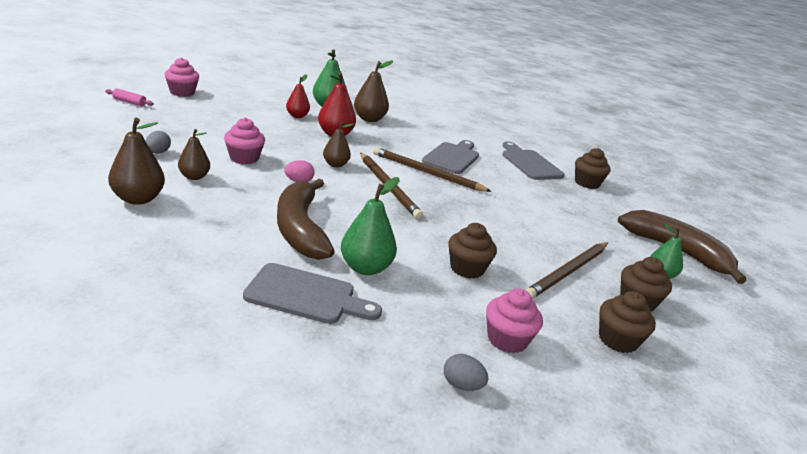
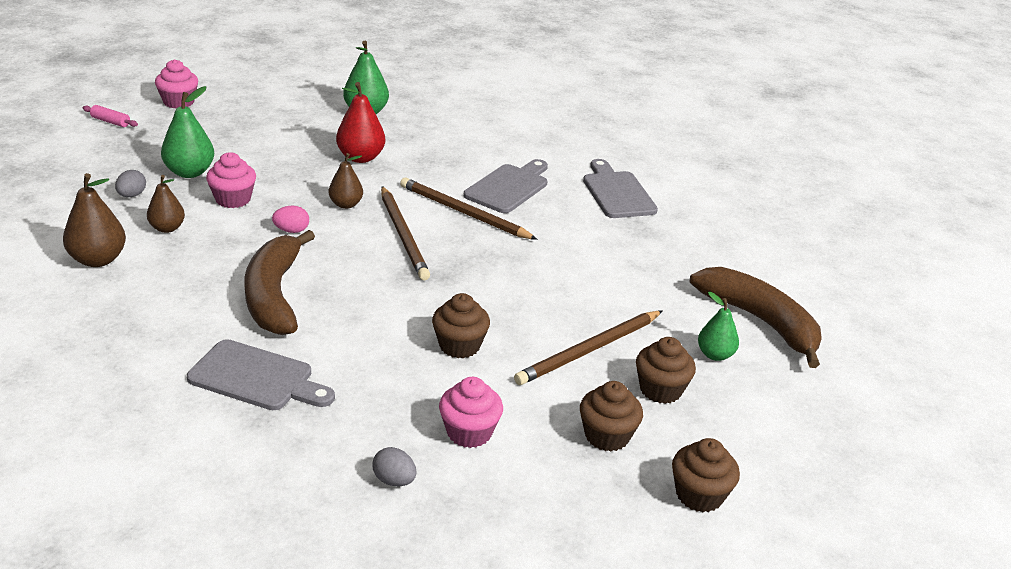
camera: 10 degrees right, 5 degrees up
red pear [286,74,310,118] -> none
green pear [341,177,400,275] -> green pear moved to [161,86,214,178]
brown pear [354,60,393,122] -> none
brown cupcake [575,148,611,189] -> brown cupcake moved to [672,438,740,512]

